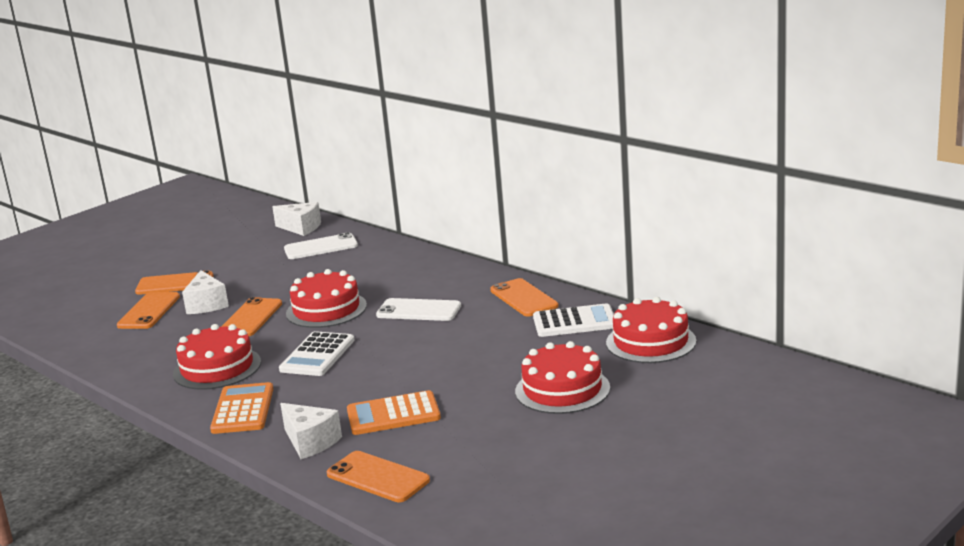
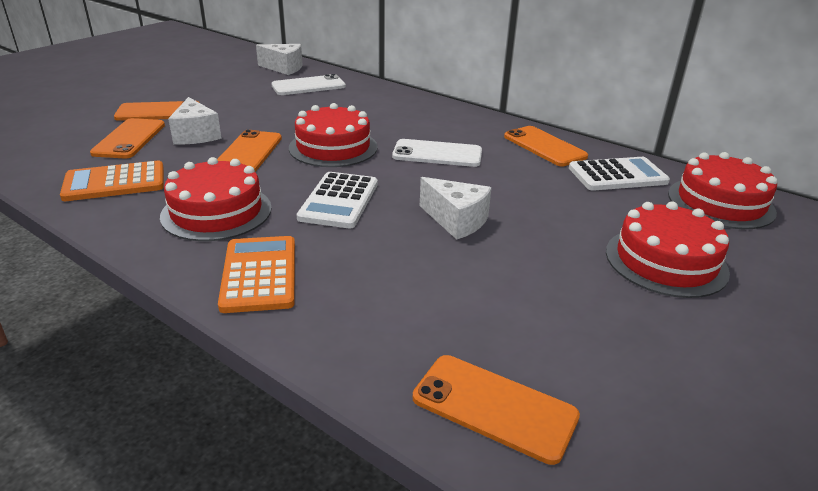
camera: 10 degrees left, 10 degrees up
white cheese [280,403,342,459] -> white cheese moved to [420,177,492,240]
orange calculator [347,390,441,435] -> orange calculator moved to [60,160,164,201]

